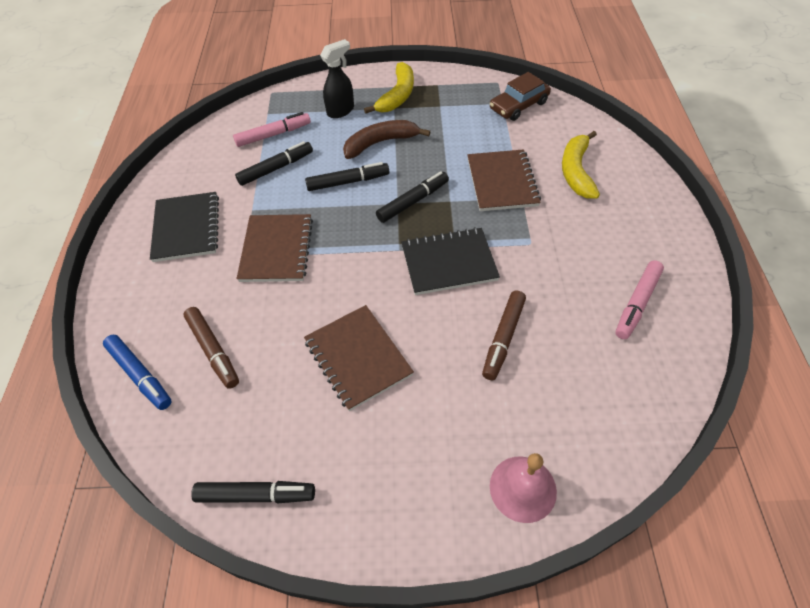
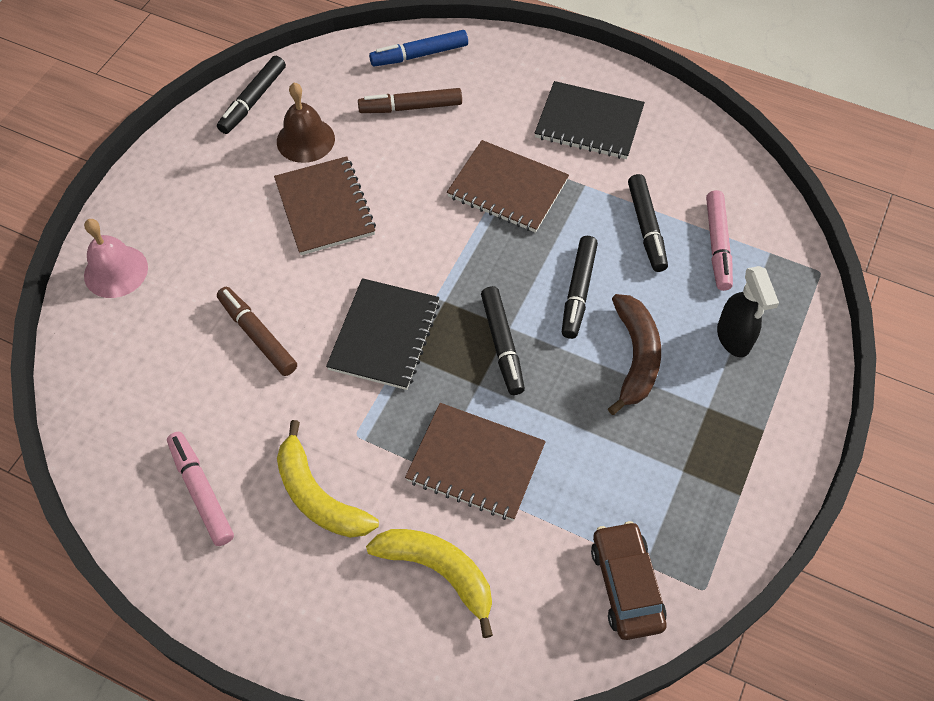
camera: 115 degrees right, 5 degrees up
brown notebook [304,305,414,411] -> brown notebook turned 75 degrees clockwise [274,156,376,255]
yellow banana [364,62,414,113] -> yellow banana moved to [277,420,379,538]
none -> brown bell [277,83,335,163]

